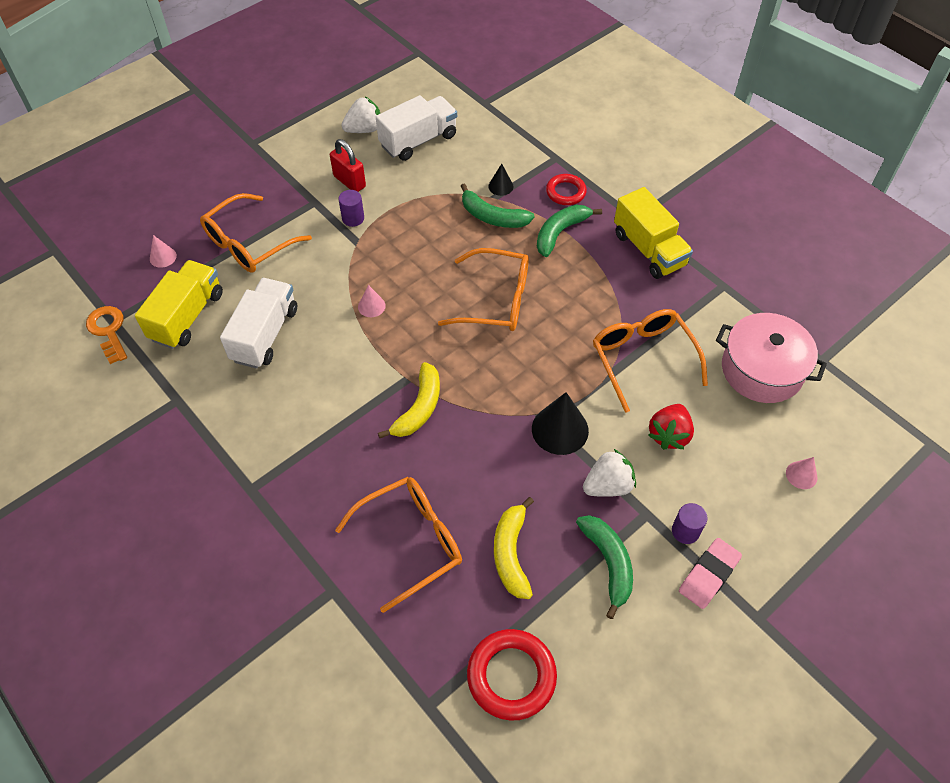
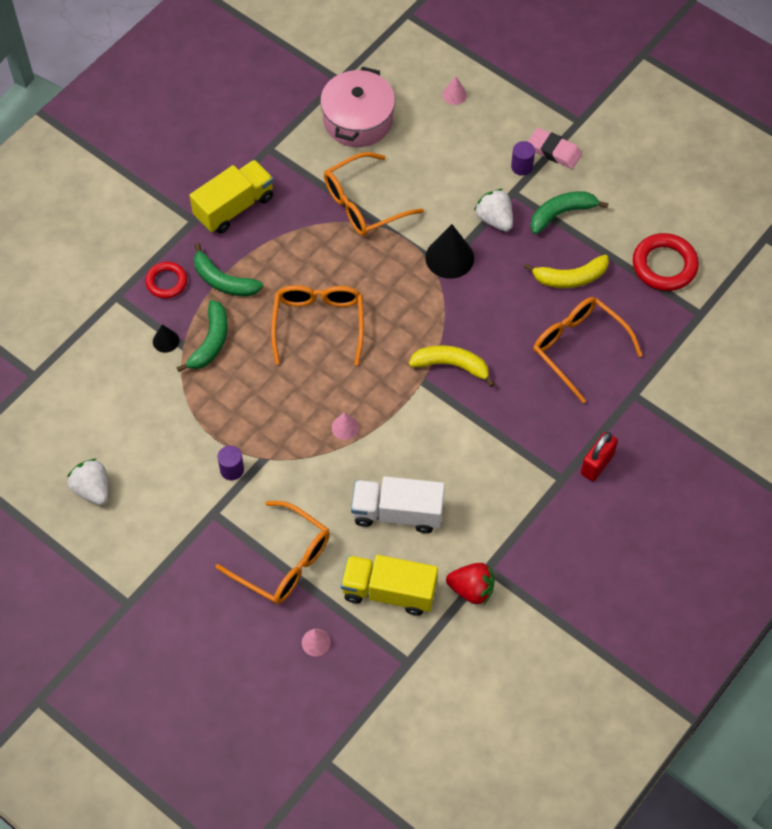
camera: 100 degrees left, 5 degrees up
orange key [86,306,127,364] -> none
red padlock [330,139,366,192] -> red padlock moved to [581,432,618,481]
white truck [376,95,457,161] -> none
red strawberry [648,404,694,450] -> red strawberry moved to [446,563,495,605]

